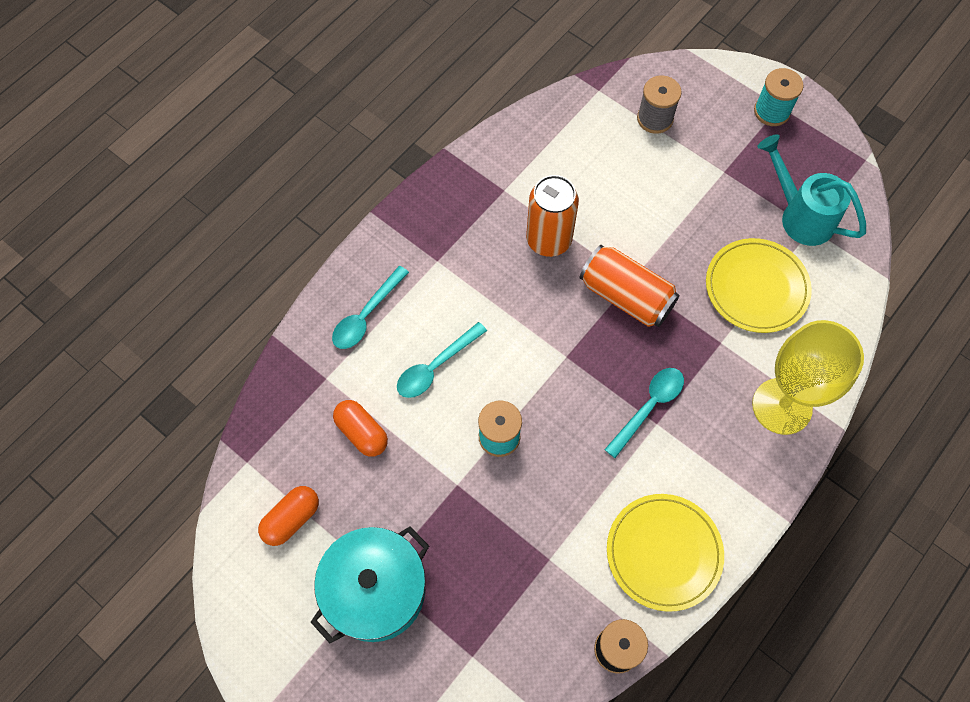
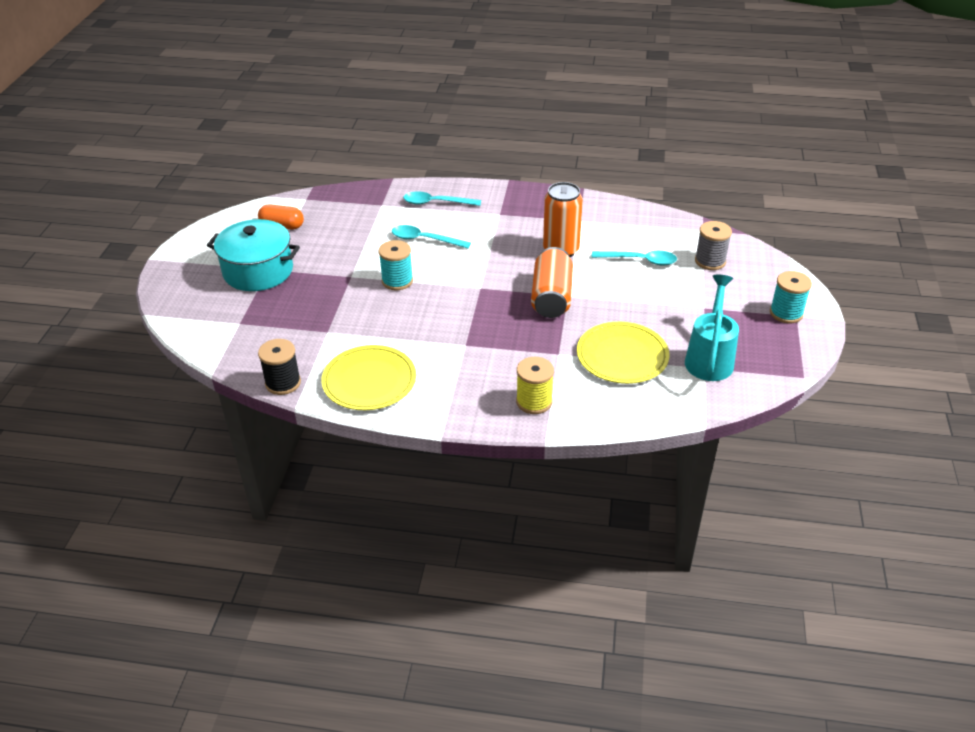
camera: 60 degrees right, 25 degrees down
orange capsule [333,400,388,457] -> none
turquoise spoon [604,368,684,458] -> turquoise spoon moved to [592,251,677,265]
yellow goblet [752,320,864,435] -> yellow spool [516,357,554,414]

